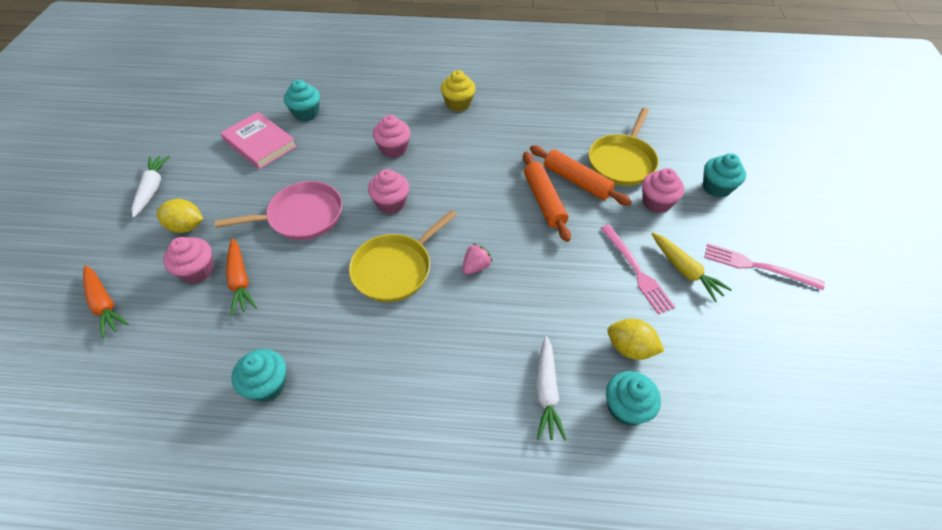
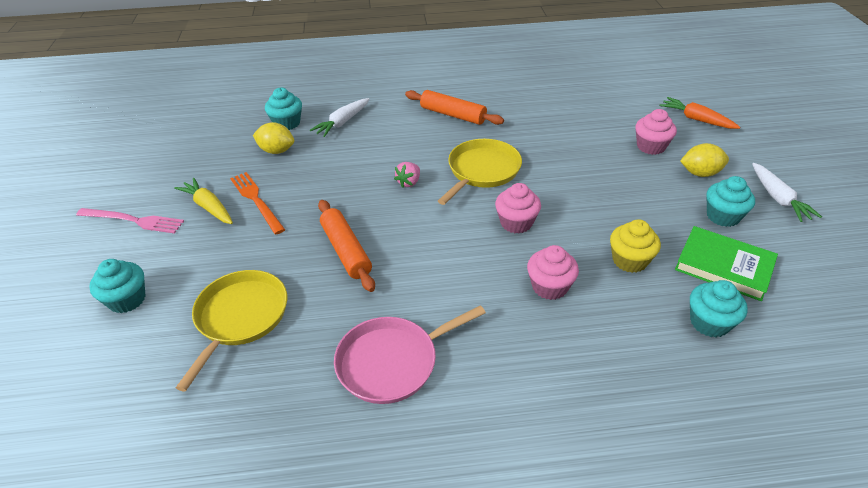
camera: 170 degrees right, 10 degrees down
pink pan [215,181,342,240] -> pink pan moved to [334,305,486,404]
pink book [221,112,297,169] -> green book [675,226,778,301]
orange carrot [226,238,257,316] -> none
turquoise cupcake [231,349,286,402] -> turquoise cupcake moved to [707,176,755,227]
yellow cupcake [441,70,476,112] -> yellow cupcake moved to [610,219,661,273]
orange rolling pin [530,145,632,206] -> orange rolling pin moved to [405,90,504,125]
white carrot [536,336,567,441] -> white carrot turned 135 degrees counterclockwise [310,98,369,137]
pink fork [601,225,675,315] -> orange fork [230,172,285,235]
pink cupcake [642,168,684,213] -> none

